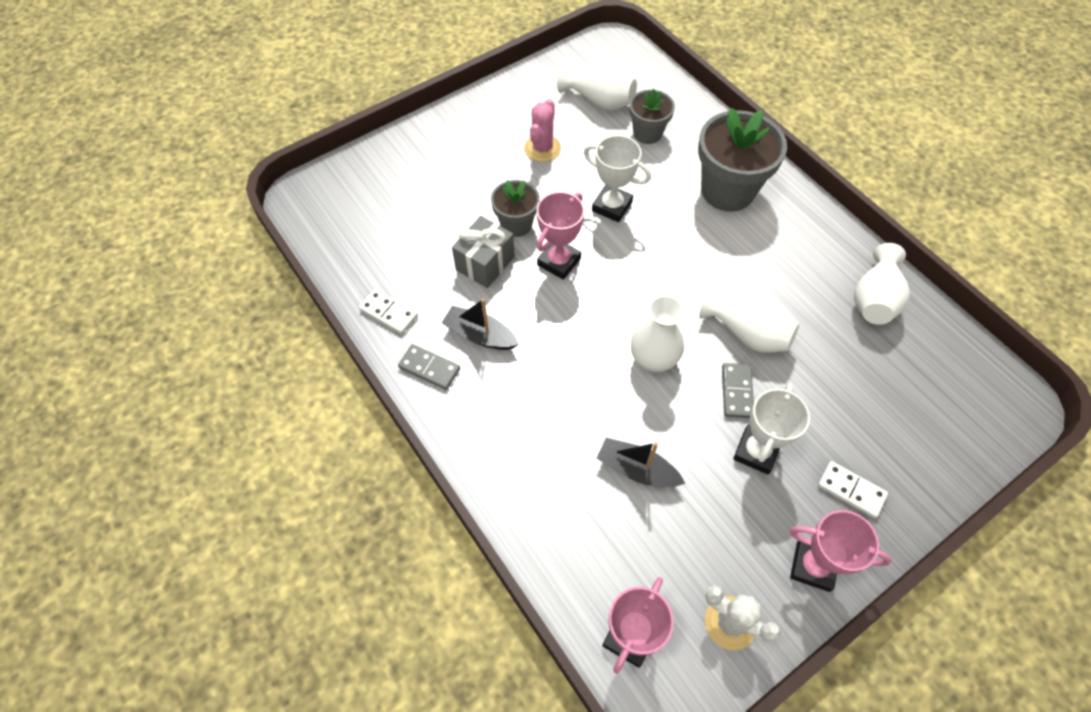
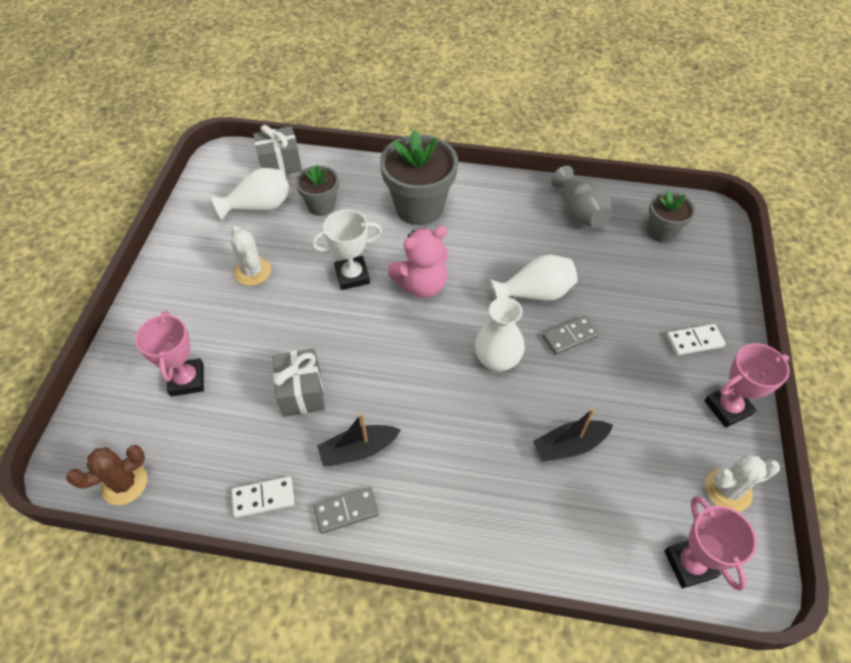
camera: 45 degrees left, 5 degrees down
grey flower pot [491,180,540,237] -> grey flower pot moved to [648,190,695,243]
pink cactus [524,99,561,162] -> white cactus [231,226,271,286]
pink trophy [536,192,585,280] -> pink trophy moved to [135,311,204,397]
grey domino [722,363,754,418] -> grey domino turned 75 degrees counterclockwise [542,316,599,355]
white trophy [733,384,810,474] -> none
white vase [854,243,910,325] -> grey vase [551,166,612,228]
none -> brown cactus [66,445,147,505]
none -> grey gift [253,125,302,175]
none -> pink teddy bear [388,226,449,298]

